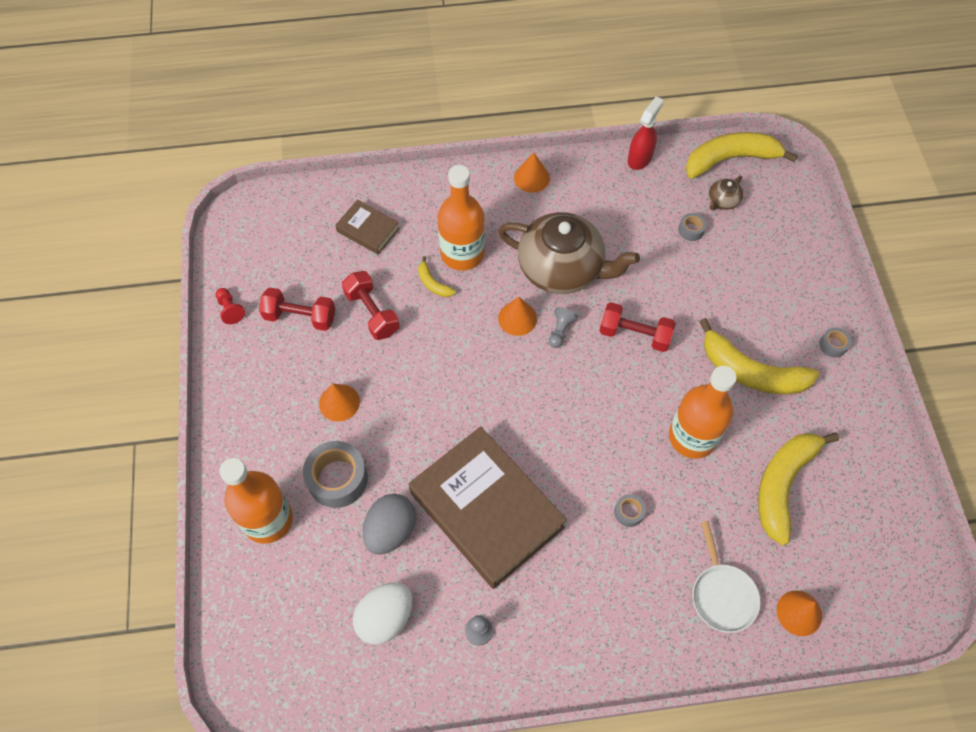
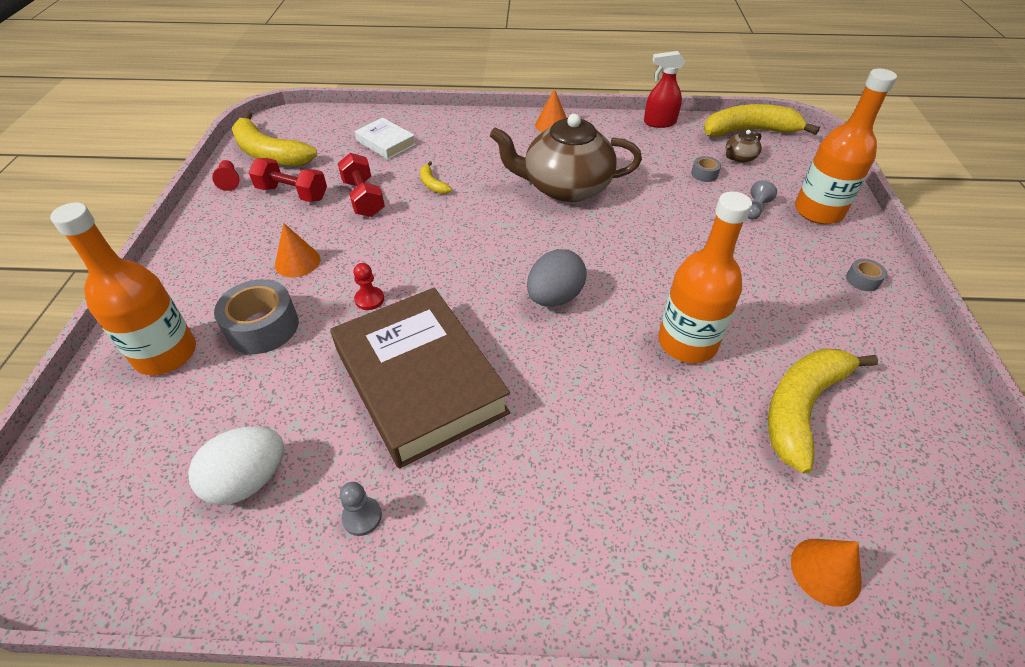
camera: 10 degrees right, 15 degrees down
brown book [335,200,400,255] -> white book [355,118,416,159]
grey egg [363,494,416,555] -> grey egg moved to [527,249,587,307]
orange bottle [438,165,485,271] -> orange bottle moved to [795,69,897,224]
brown teapot [498,212,640,294] -> brown teapot turned 150 degrees clockwise [490,114,642,202]
orange cone [498,297,537,336] -> none
grey pawn [549,307,578,348] -> grey pawn moved to [748,180,777,220]
red dumbbell [599,302,676,352] -> none
grey tape [614,494,646,527] -> none
red spray bottle [628,96,663,170] -> red spray bottle turned 135 degrees counterclockwise [644,51,685,128]
white pan [692,521,761,633] -> none
yellow banana [699,318,819,394] -> yellow banana moved to [232,112,317,166]
none -> red pawn [353,263,384,310]

